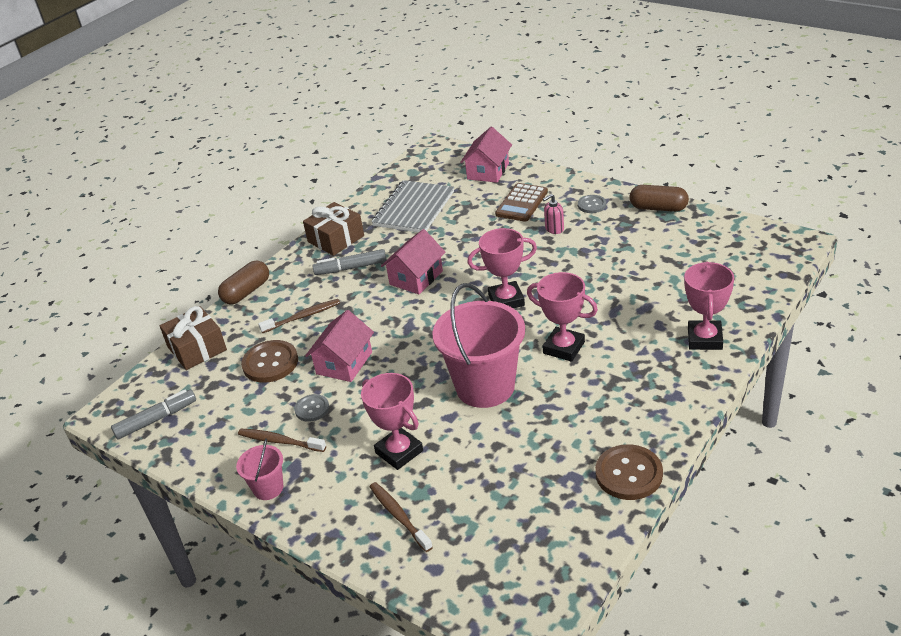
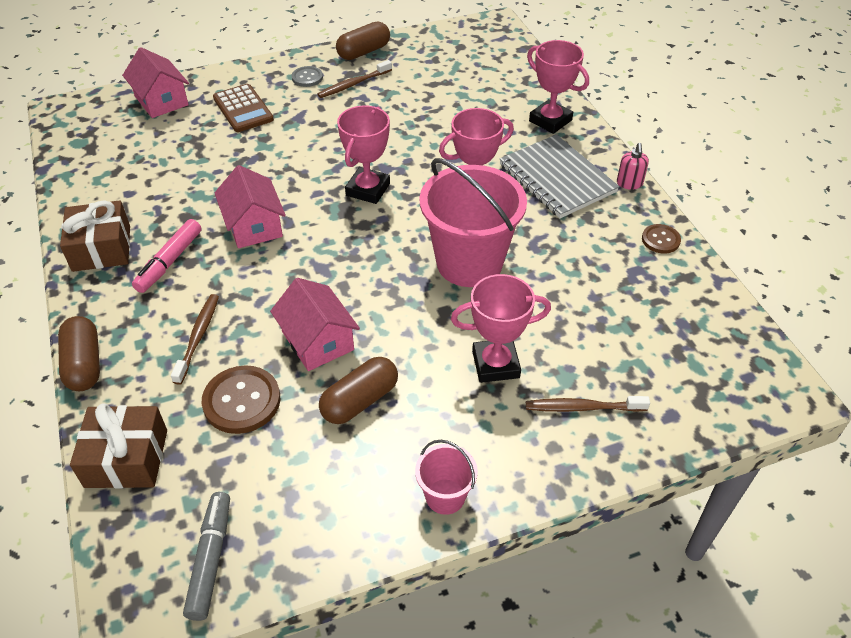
camera: 60 degrees left, 10 degrees up
brown toothbrush [238,429,326,452] -> brown toothbrush moved to [317,60,392,98]
grey button [294,394,329,422] -> brown capsule [319,357,398,424]
grey marker [312,249,387,275] -> pink marker [132,219,202,293]
grey notebook [371,180,454,232] -> grey notebook moved to [499,134,620,218]
pink soap dispenser [543,194,564,234] -> pink soap dispenser moved to [617,143,649,190]
brown button [595,444,663,500] -> brown button [642,224,681,253], size x0.58

